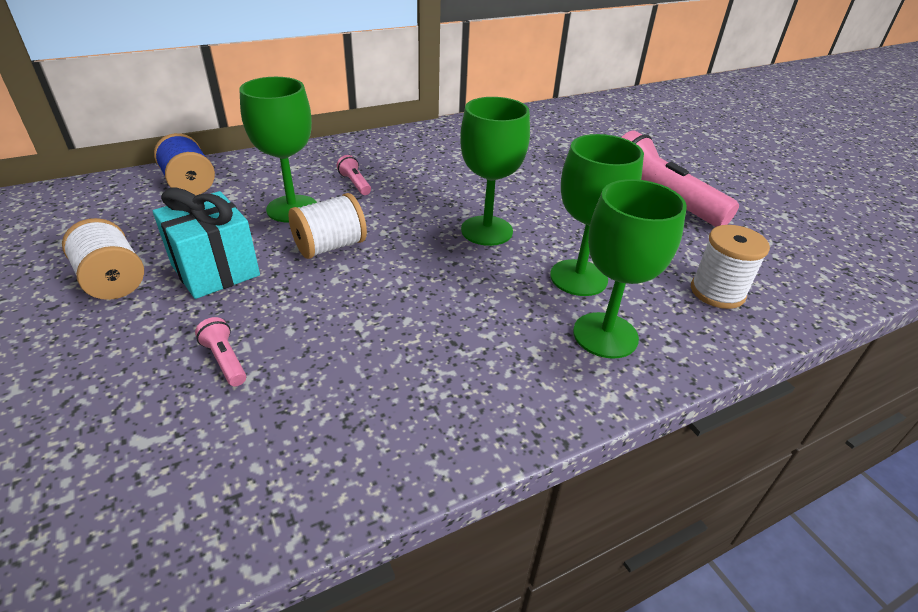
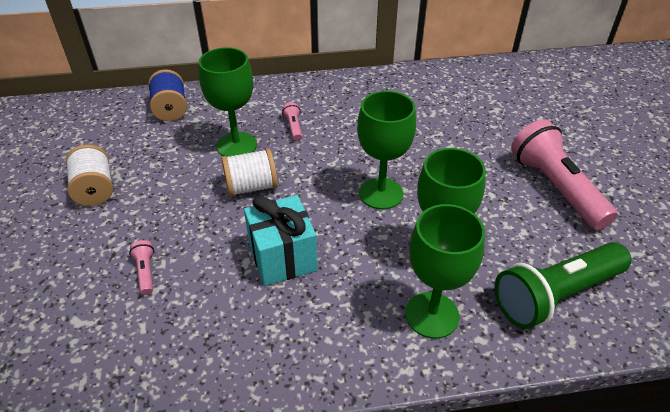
camera: 20 degrees right, 5 degrees up
turquoise gift [153,187,260,299] -> turquoise gift moved to [244,195,317,286]
white spool [691,225,770,309] -> green flashlight [494,242,632,329]

